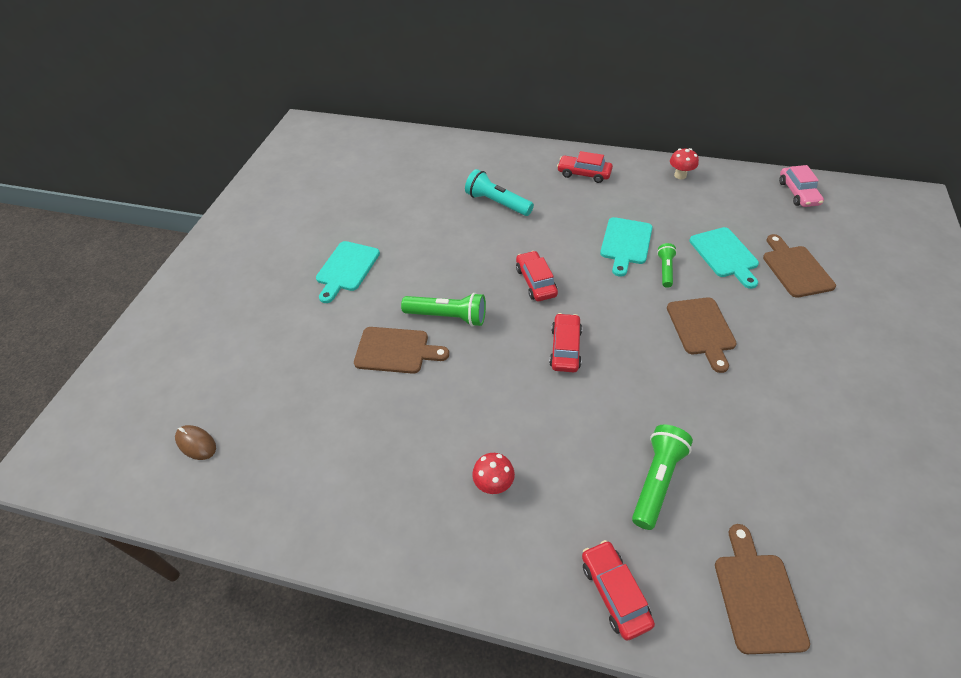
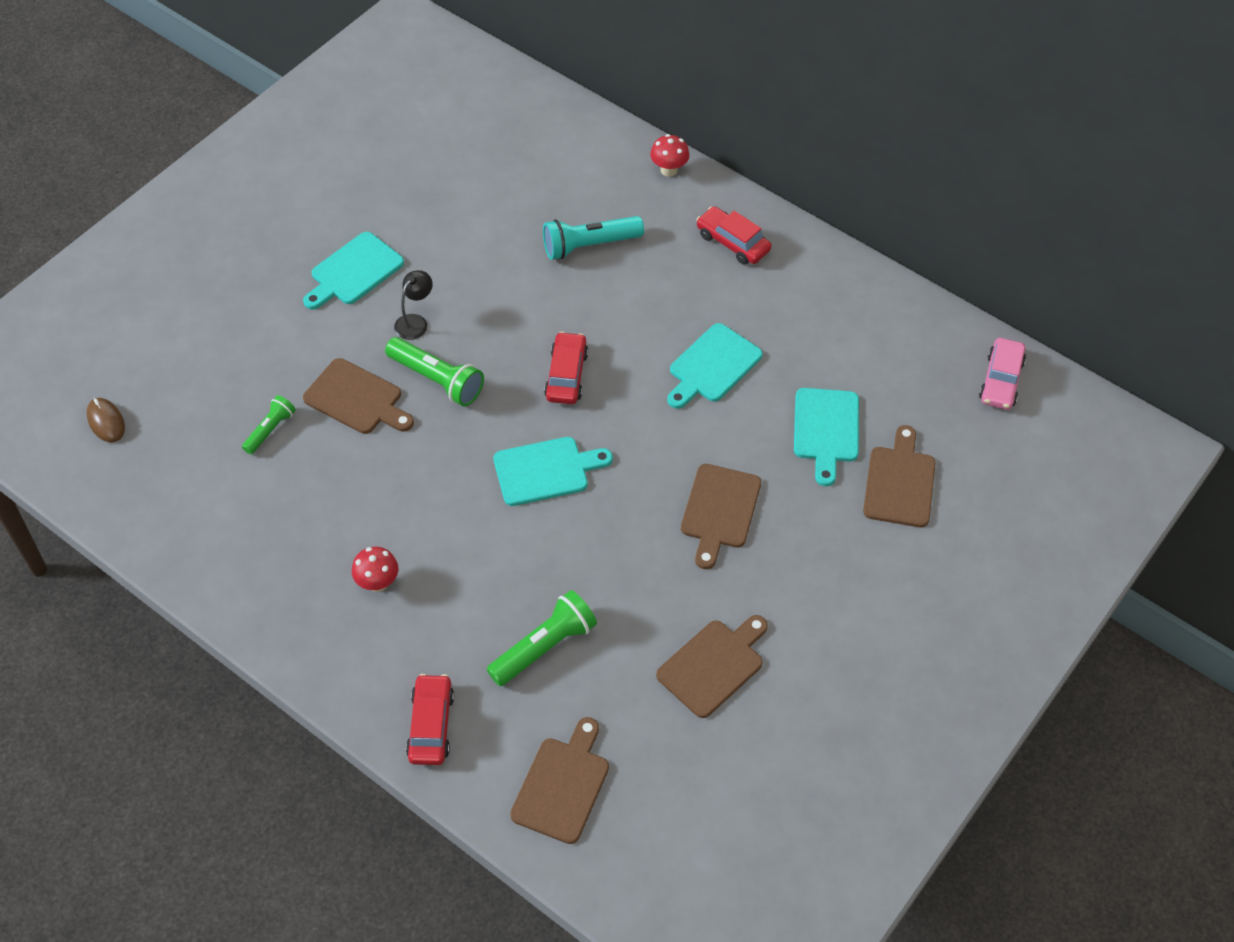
camera: 20 degrees right, 5 degrees up
turquoise flashlight [465,169,534,216] -> turquoise flashlight turned 75 degrees counterclockwise [543,216,644,260]
red car [549,313,582,372] -> turquoise cutting board [493,437,613,506]
green flashlight [657,243,677,288] -> green flashlight moved to [242,395,296,454]
red mushroom [670,148,699,179] -> red mushroom moved to [650,134,689,177]
none -> black lamp [394,270,433,340]
none -> brown cutting board [656,615,768,718]

